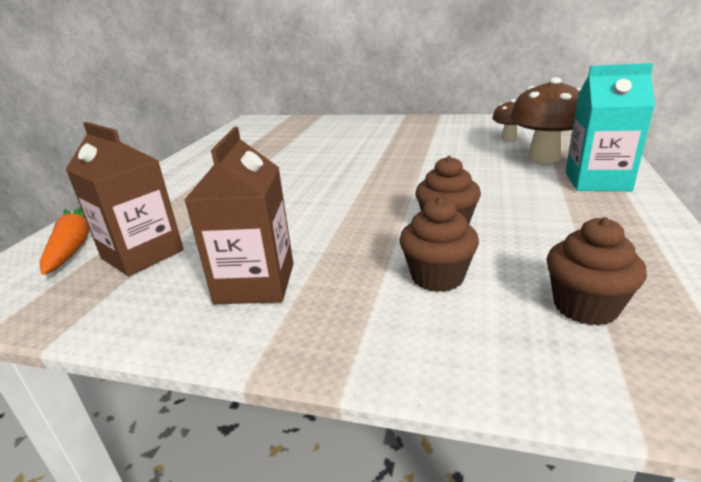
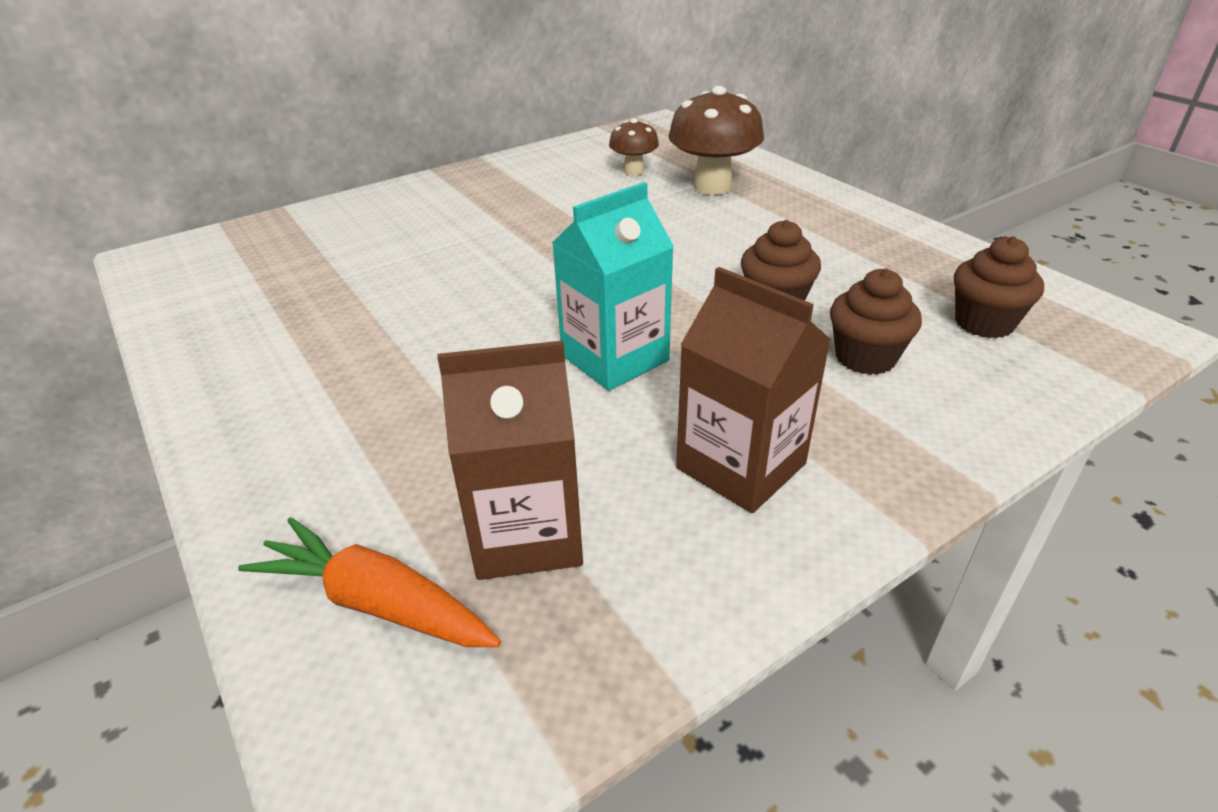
camera: 50 degrees left, 10 degrees up
turquoise carton [565,63,655,191] -> turquoise carton moved to [552,182,674,391]

